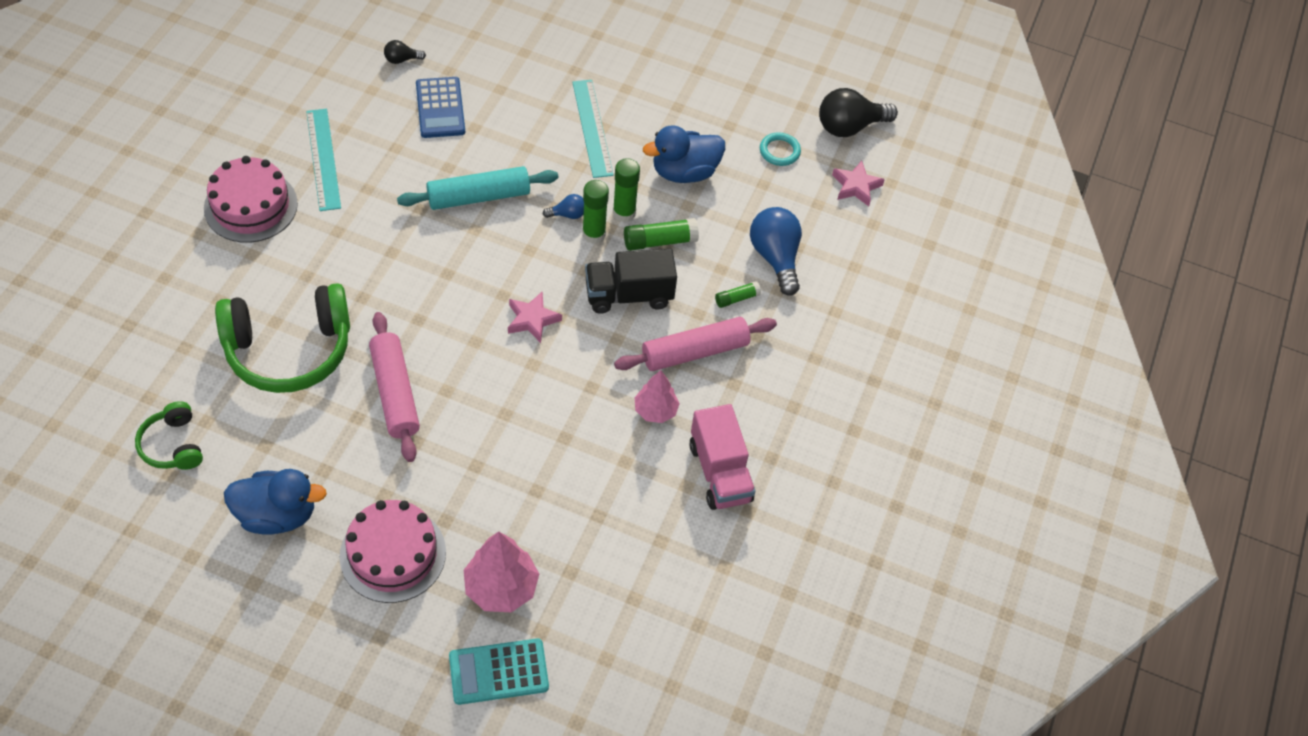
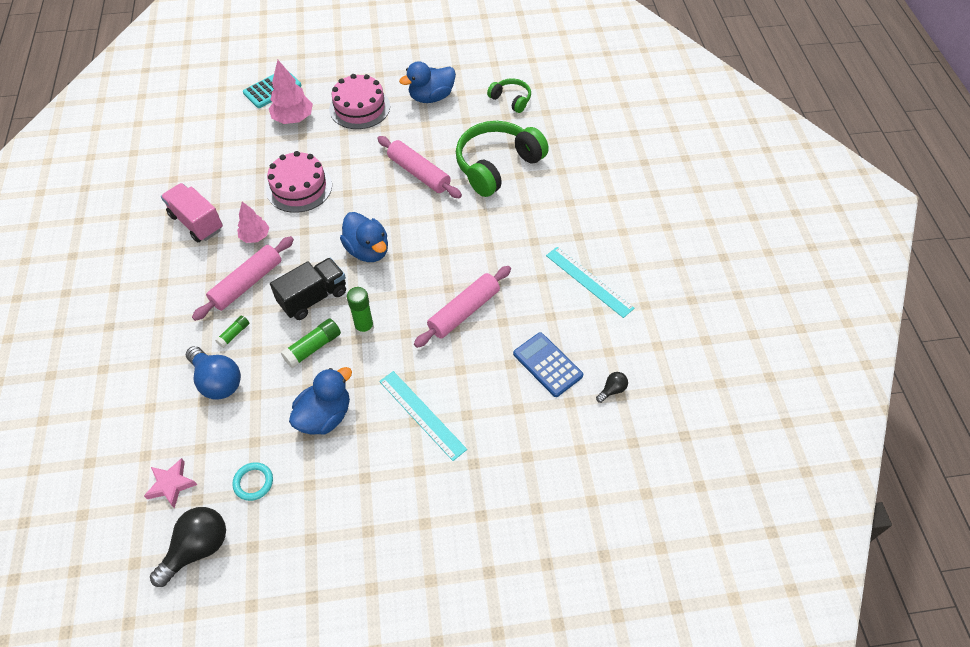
camera: 155 degrees right, 0 degrees up
pink cake [204,156,298,243] -> pink cake moved to [266,151,332,213]
turquoise rolling pin [397,166,558,210] -> pink rolling pin [414,266,511,348]
pink star [508,292,562,343] -> blue duck [340,212,388,262]
blue light bulb [543,194,584,219] -> none
green glue stick [613,158,640,222] -> none

